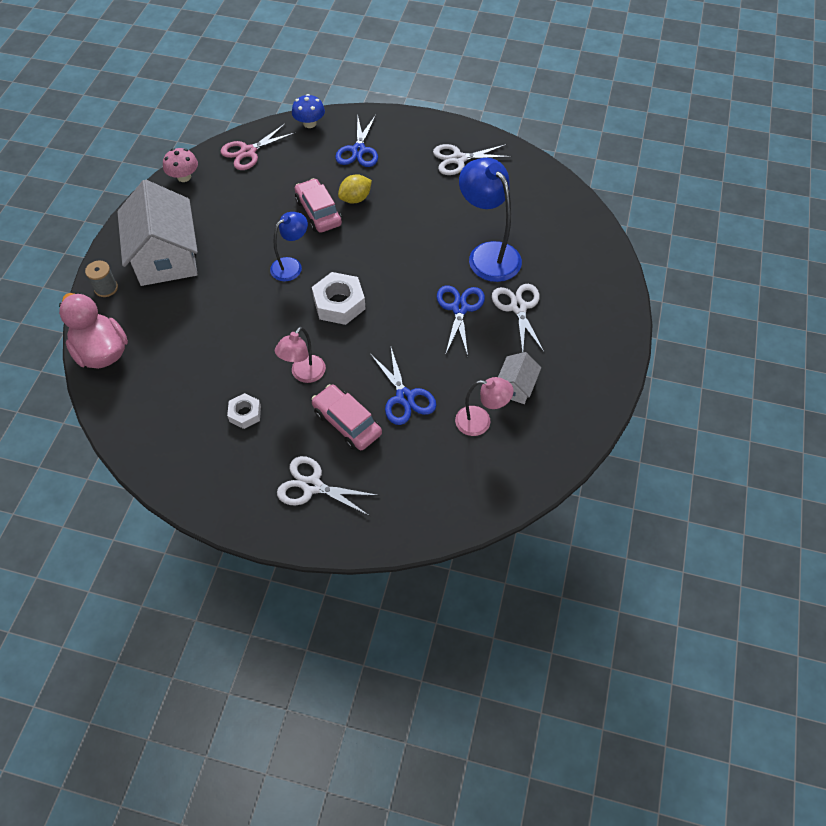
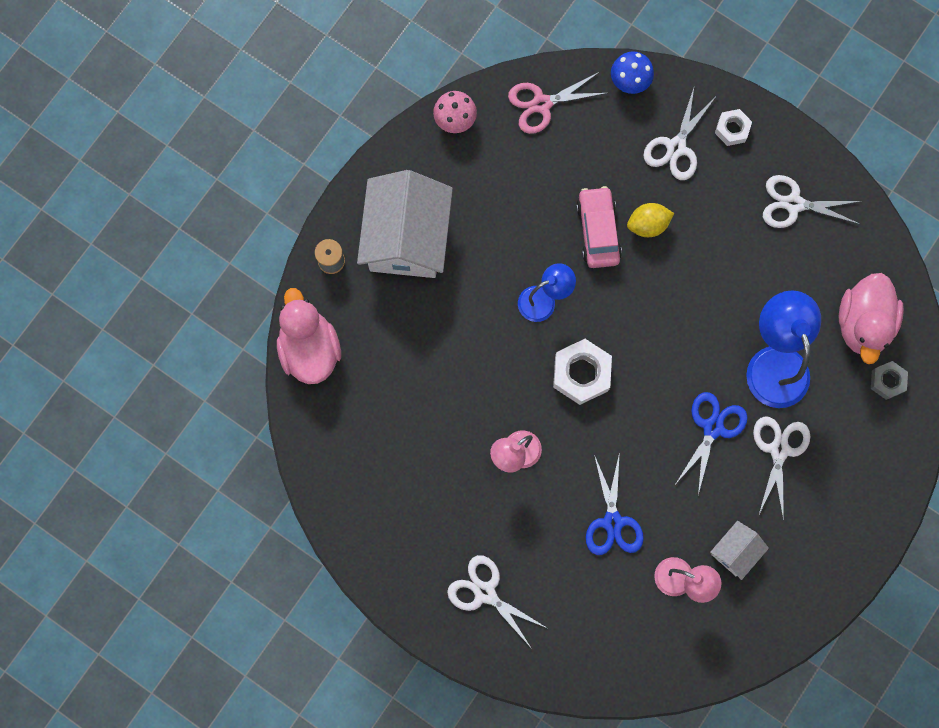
camera: 20 degrees right, 20 degrees up
white nut [227,393,261,429] -> white nut moved to [715,109,752,146]
pink car [311,384,382,450] -> none
blue scissors [335,115,378,167] -> white scissors [643,88,715,180]
none -> pink duck [838,273,904,364]
none -> grey nut [871,361,908,400]

